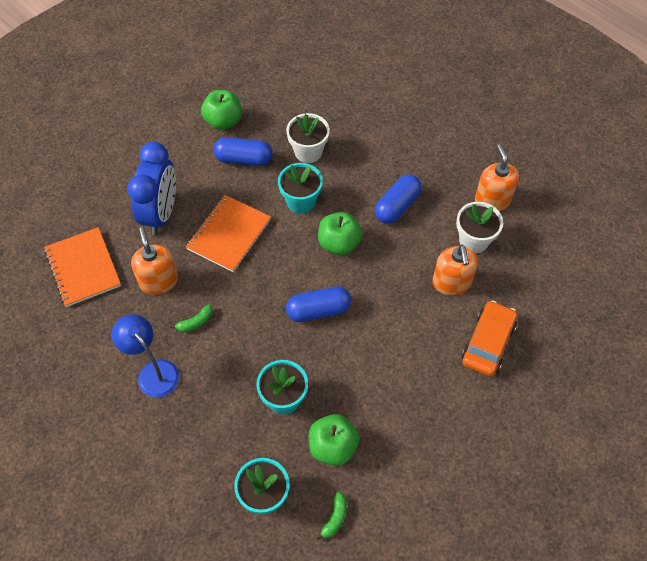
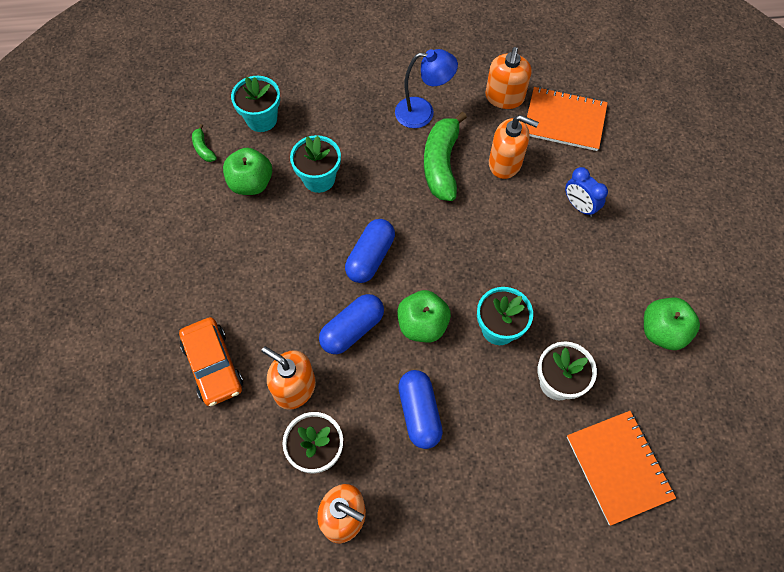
camera: 130 degrees right, 5 degrees up
blue clock [127,141,176,235] -> blue clock [565,167,608,217], size x0.54
green banana [170,304,213,332] -> green banana [424,112,467,201], size x2.22
orange notebook [186,195,271,272] -> orange notebook moved to [567,411,676,526]
blue capsule [213,137,273,166] -> blue capsule moved to [319,294,384,354]
none -> orange soap dispenser [486,47,531,109]

